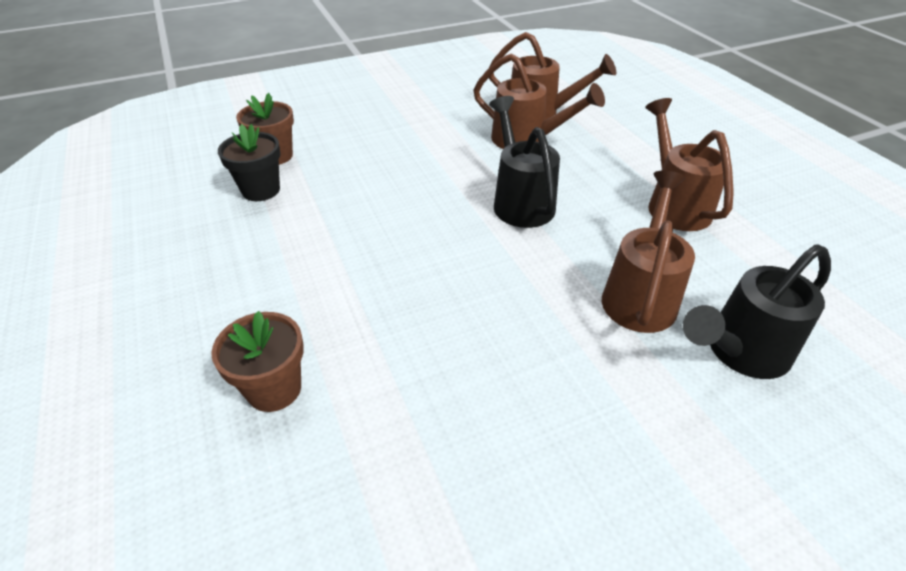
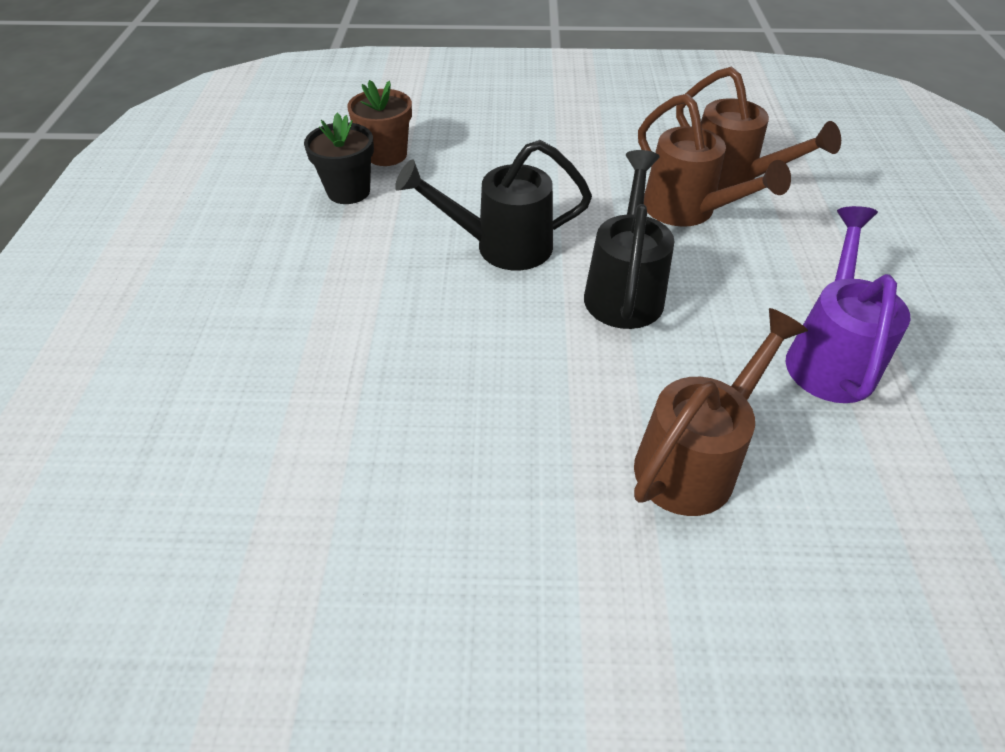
camera: 25 degrees right, 5 degrees up
brown flower pot [211,311,304,412] -> none
brown watering can [645,98,734,231] -> purple watering can [786,206,911,403]
black watering can [683,245,831,379] -> black watering can moved to [395,140,592,270]

